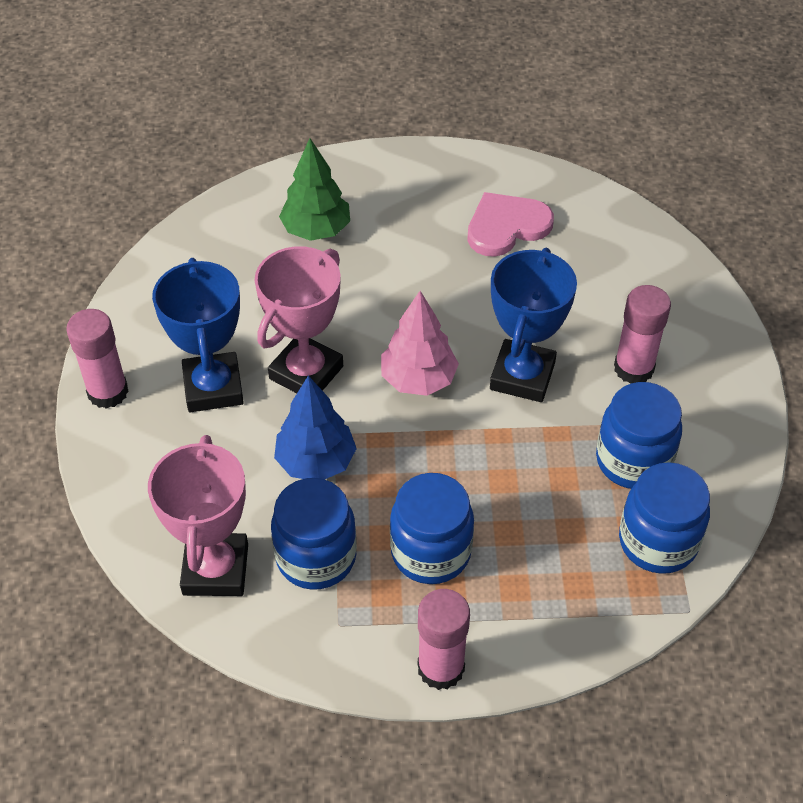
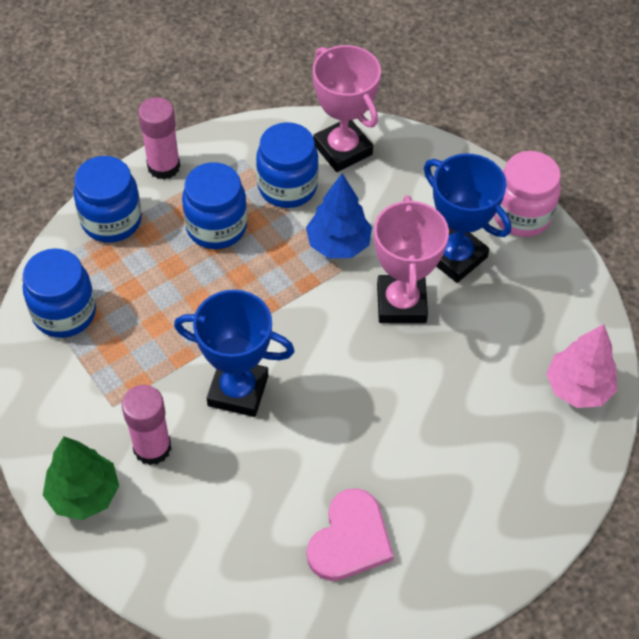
camera: 145 degrees right, 5 degrees up
pink glue stick [66,309,129,409] -> pink jar [494,151,561,237]
green tree [279,138,350,241] -> green tree moved to [43,437,119,520]
pink tree [381,291,459,396] -> pink tree moved to [546,324,617,408]
blue trophy [490,248,577,402] -> blue trophy turned 60 degrees counterclockwise [174,290,294,417]
blue jar [596,382,682,489] -> blue jar moved to [74,156,142,243]

